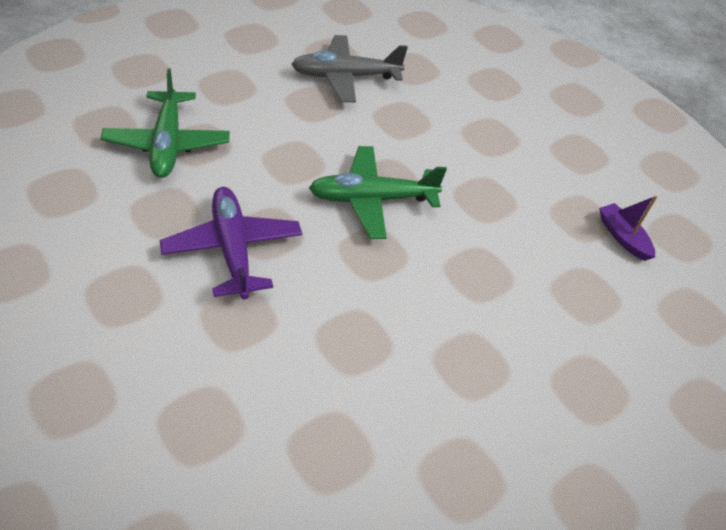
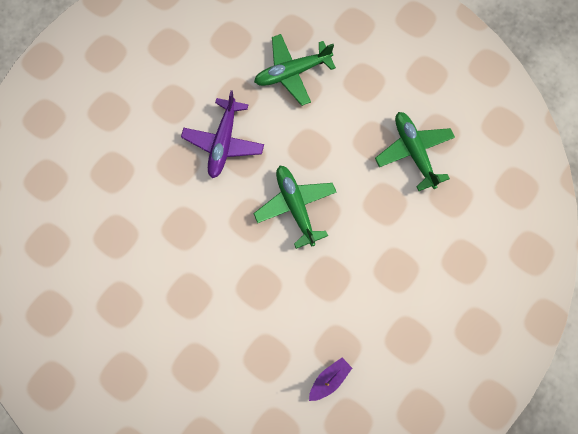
camera: 80 degrees right, 25 degrees up
purple plane [160,187,302,299] -> purple plane turned 135 degrees clockwise [181,90,264,178]
grey plane [291,35,408,102] -> green plane [375,112,455,191]

